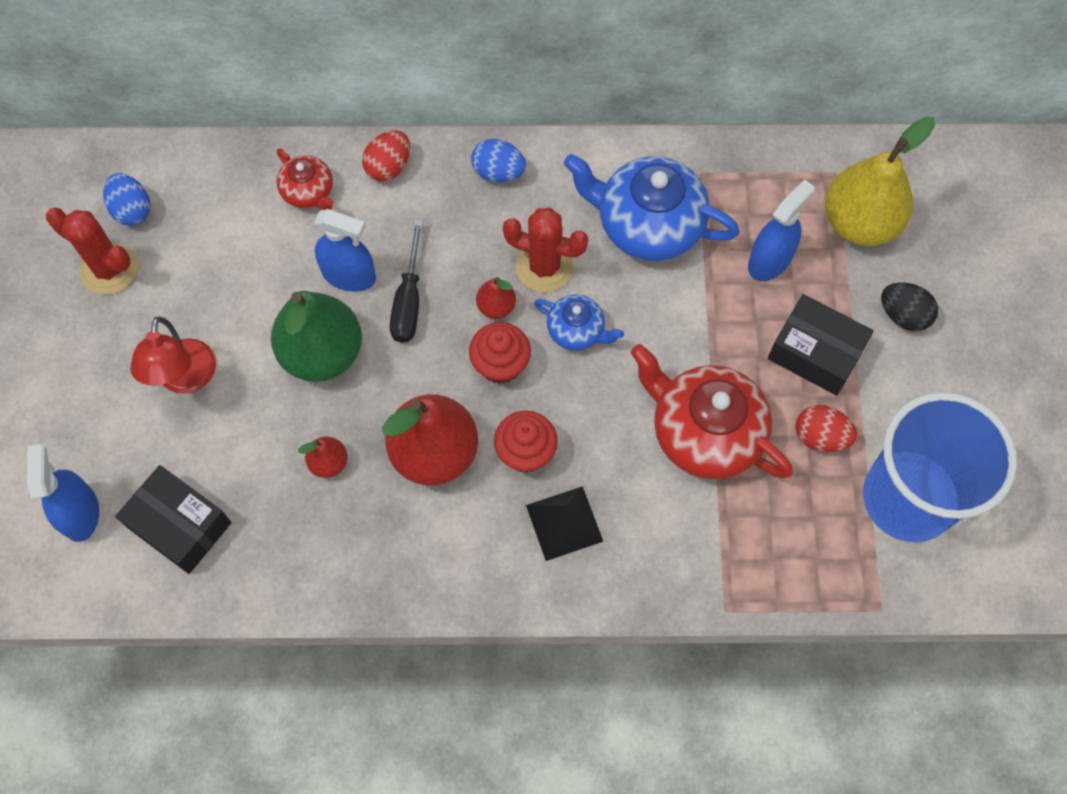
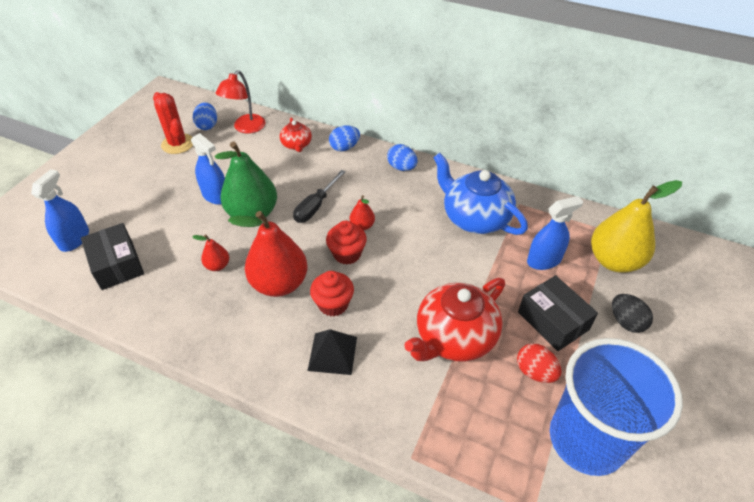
camera: 25 degrees right, 20 degrees down
red lamp [130,317,216,394] -> red lamp moved to [216,70,266,133]
blue spray bottle [315,209,376,292] -> blue spray bottle moved to [191,133,225,205]
red egg [362,130,410,181] -> blue egg [329,125,360,152]
red cactus [503,208,588,292] -> none
blue teapot [534,294,624,351] -> none
red teapot [631,344,793,479] -> red teapot turned 105 degrees counterclockwise [404,278,505,362]

